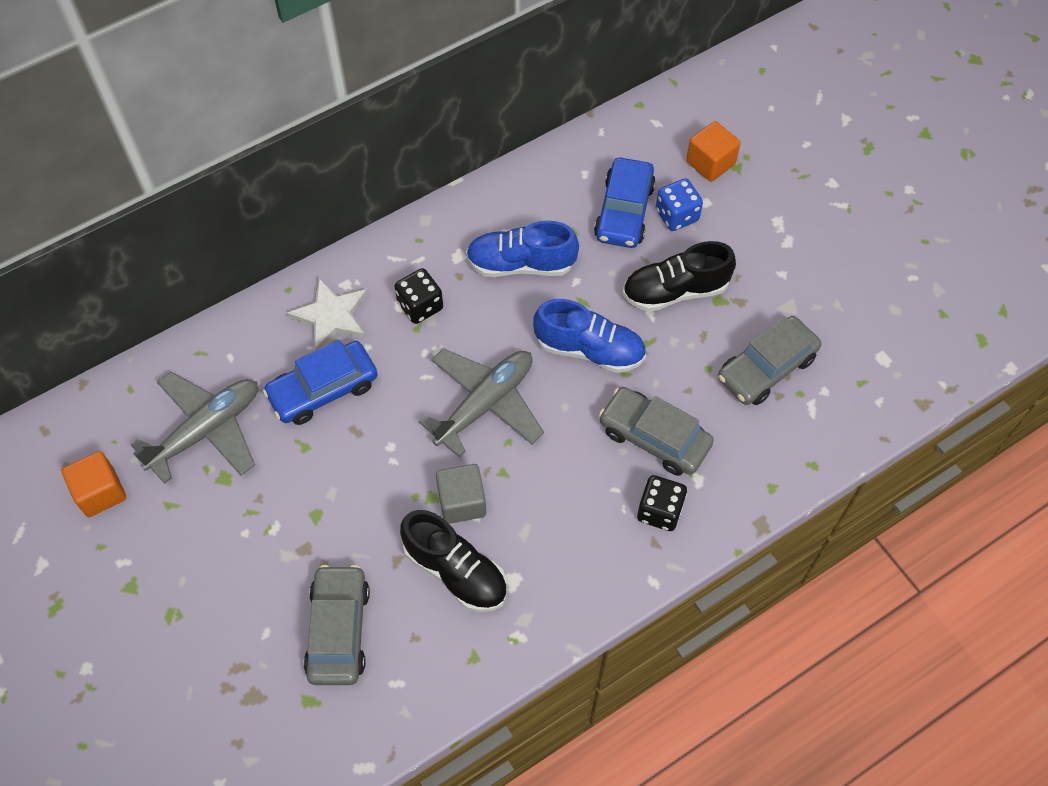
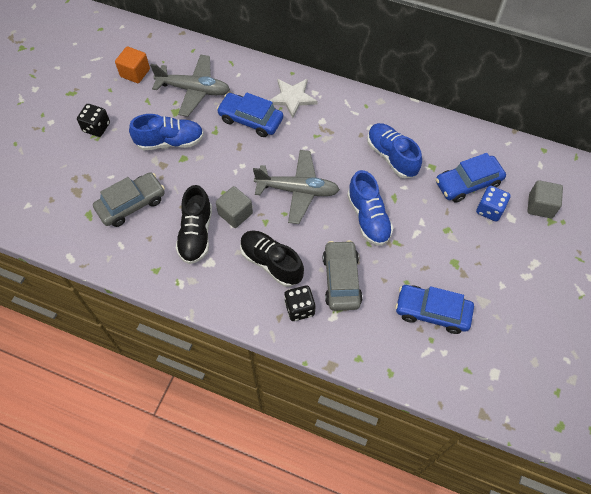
camera: 55 degrees right, 0 degrees up
black dice [394,268,443,324] -> black dice moved to [77,104,110,137]
black shoe [623,241,736,312] -> black shoe moved to [240,230,304,287]
orange cube [686,121,741,182] -> grey cube [527,180,563,218]
grey car [718,316,821,405] -> blue car [395,285,474,334]
none -> blue shoe [129,114,204,150]

